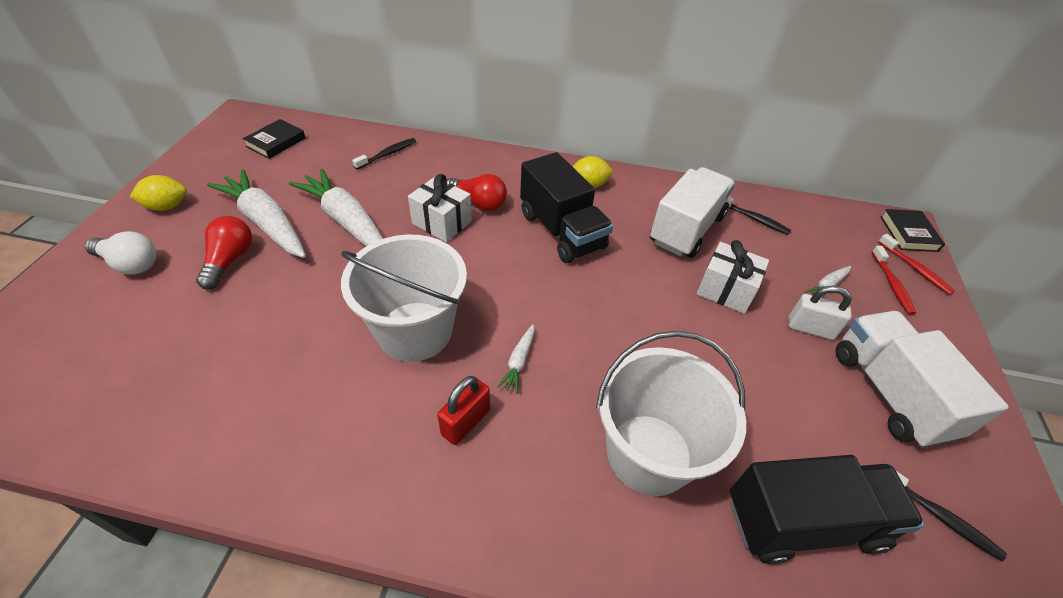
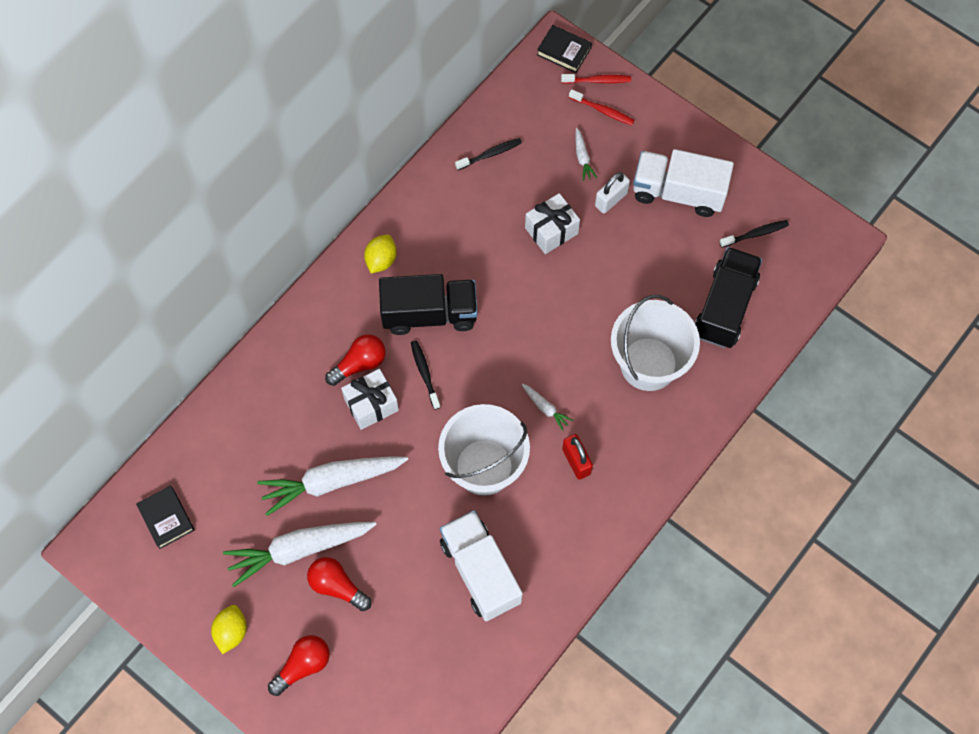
camera: 60 degrees left, 20 degrees up
white light bulb [85,231,156,274] -> red light bulb [268,635,330,696]
black toothbrush [352,138,416,170] -> black toothbrush moved to [411,340,440,410]
white truck [650,167,735,258] -> white truck moved to [440,510,523,621]

